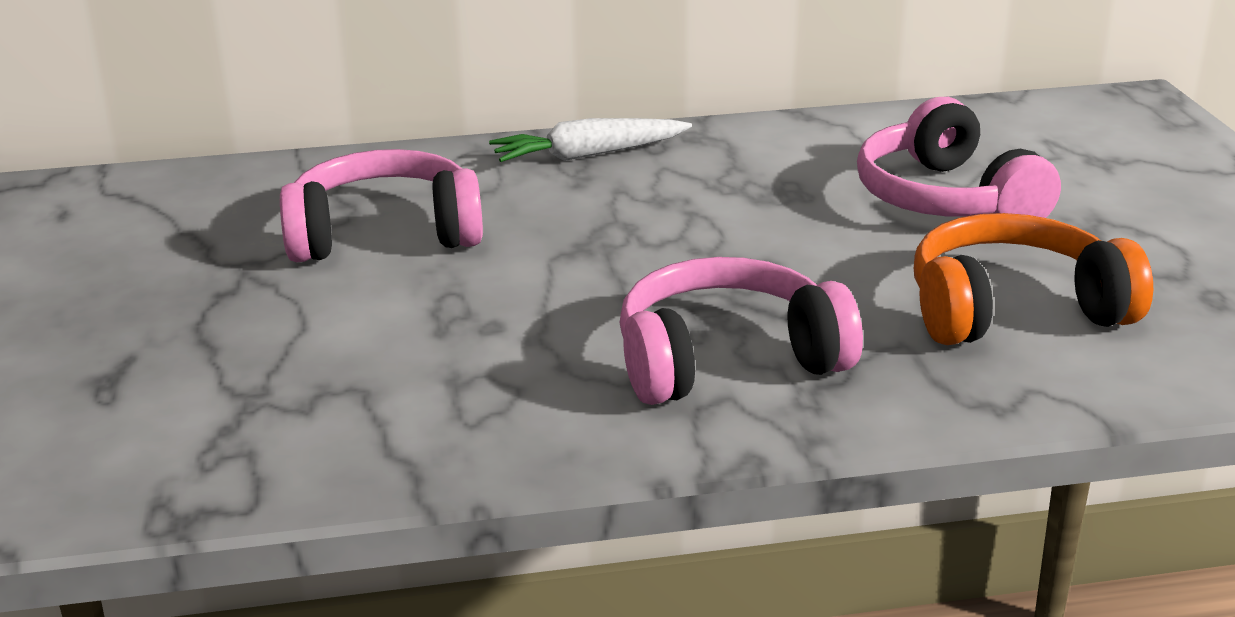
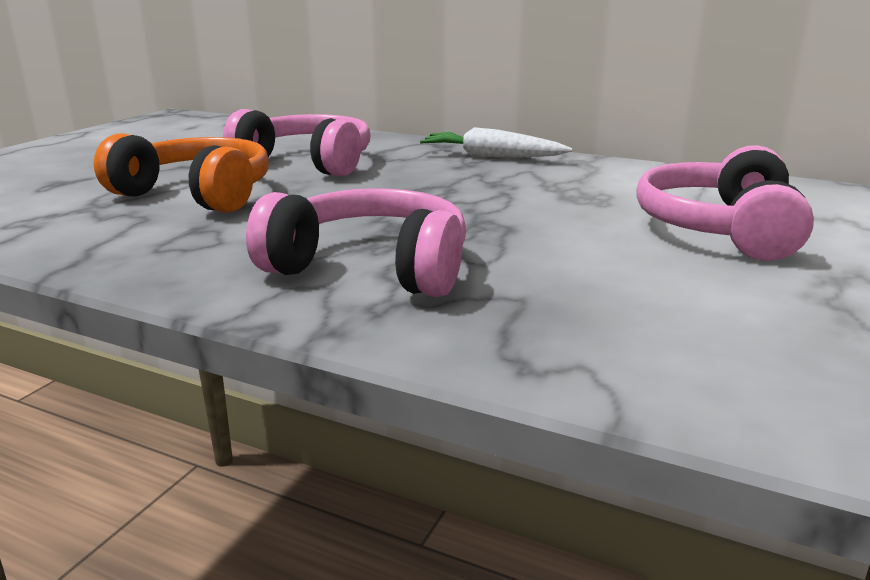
camera: 35 degrees right, 5 degrees down
orange headphones [914,213,1153,345] -> orange headphones moved to [94,133,269,213]

